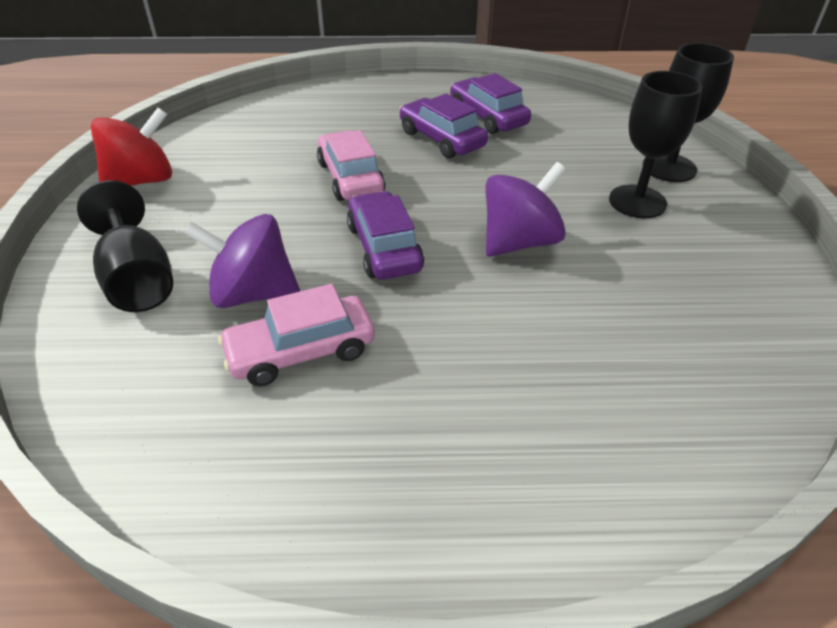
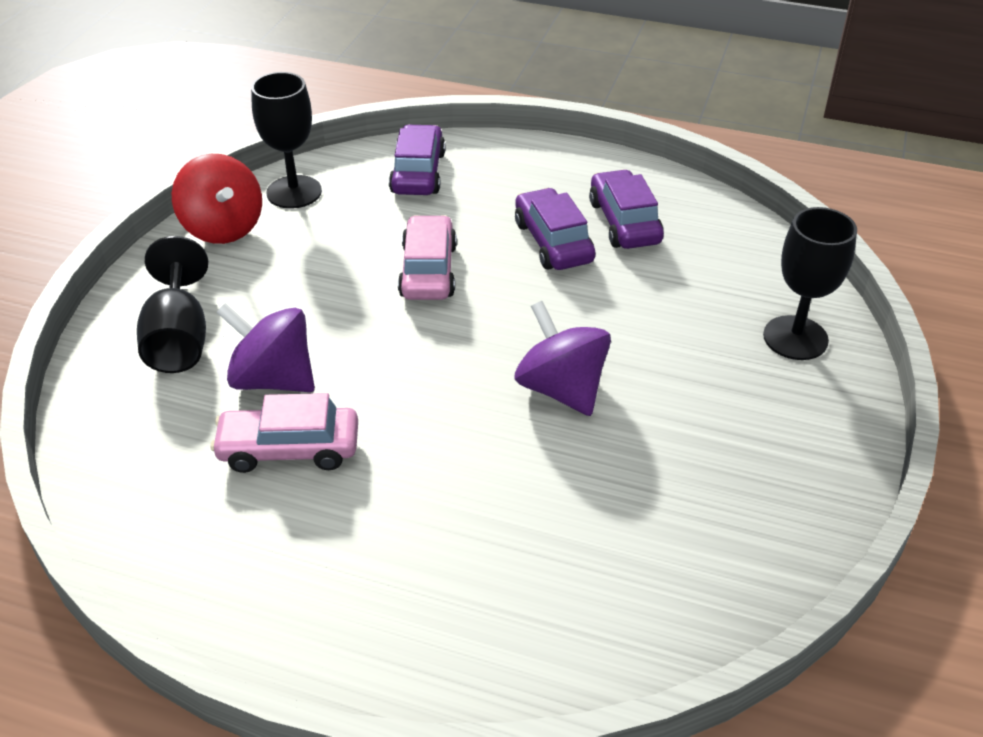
camera: 20 degrees right, 0 degrees up
red spinning top [91,107,172,186] -> red spinning top turned 75 degrees clockwise [172,154,262,244]
purple car [347,191,424,280] -> purple car moved to [389,124,446,195]
purple spinning top [486,162,566,257] -> purple spinning top turned 105 degrees counterclockwise [515,301,611,416]
black goblet [609,71,703,218] -> black goblet moved to [251,72,322,209]

